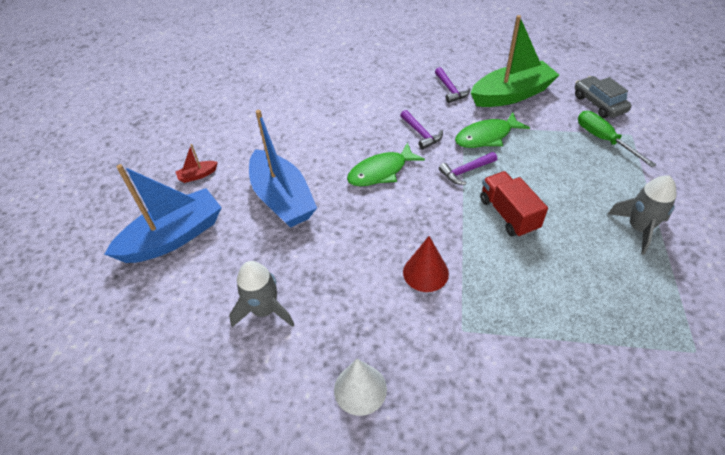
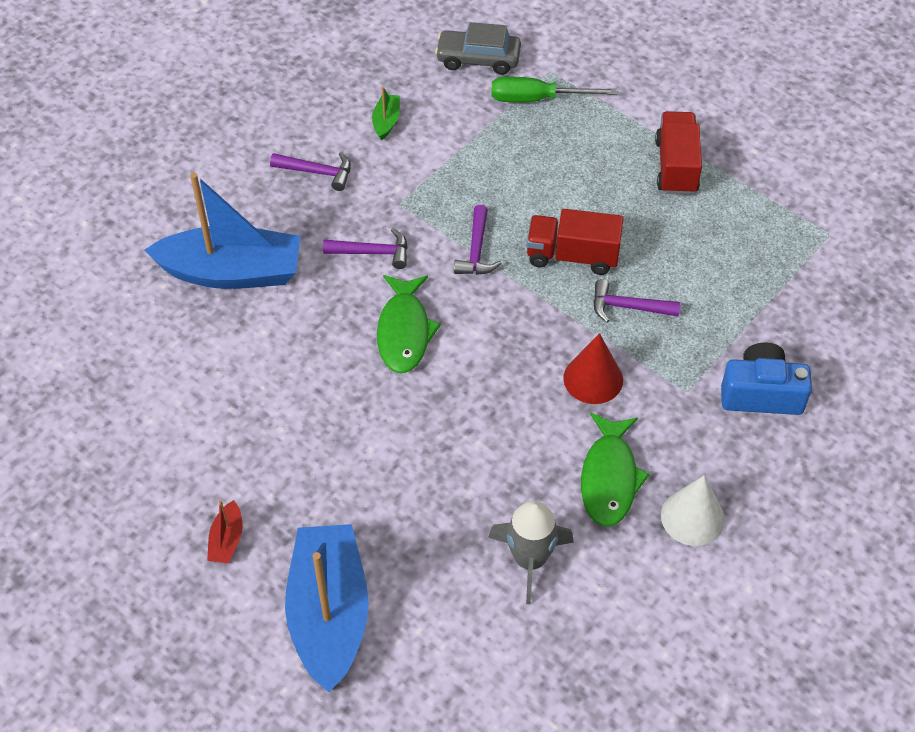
camera: 60 degrees left, 5 degrees up
blue boat [249,110,317,228] -> blue boat moved to [145,173,301,289]
green fish [455,112,530,148] -> green fish moved to [581,412,650,527]
green boat [470,15,559,107] -> green boat [372,87,400,140], size x0.41
grey rocket [608,175,677,255] -> red truck [655,111,702,195]
none -> purple hammer [593,279,681,323]
none -> blue camera [721,343,812,415]

